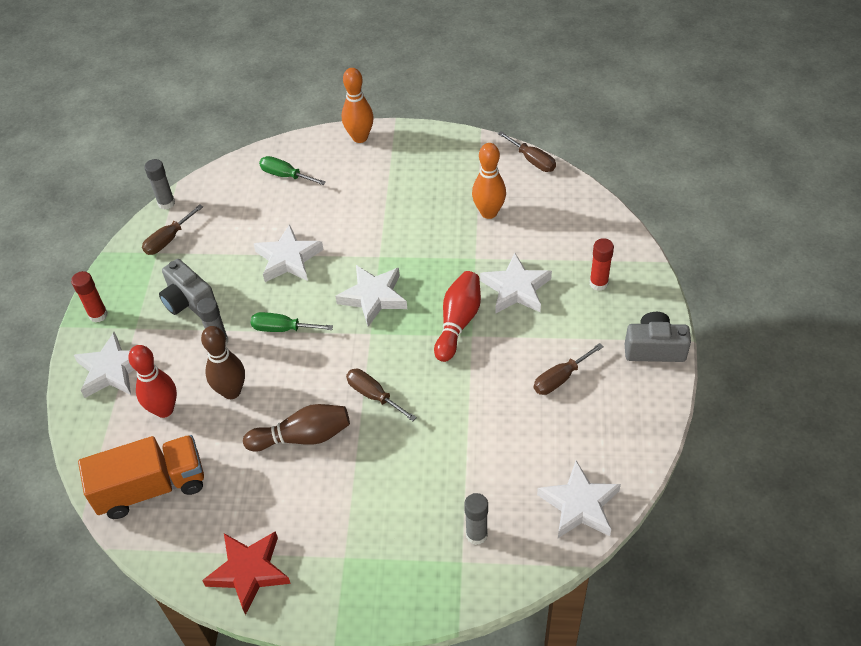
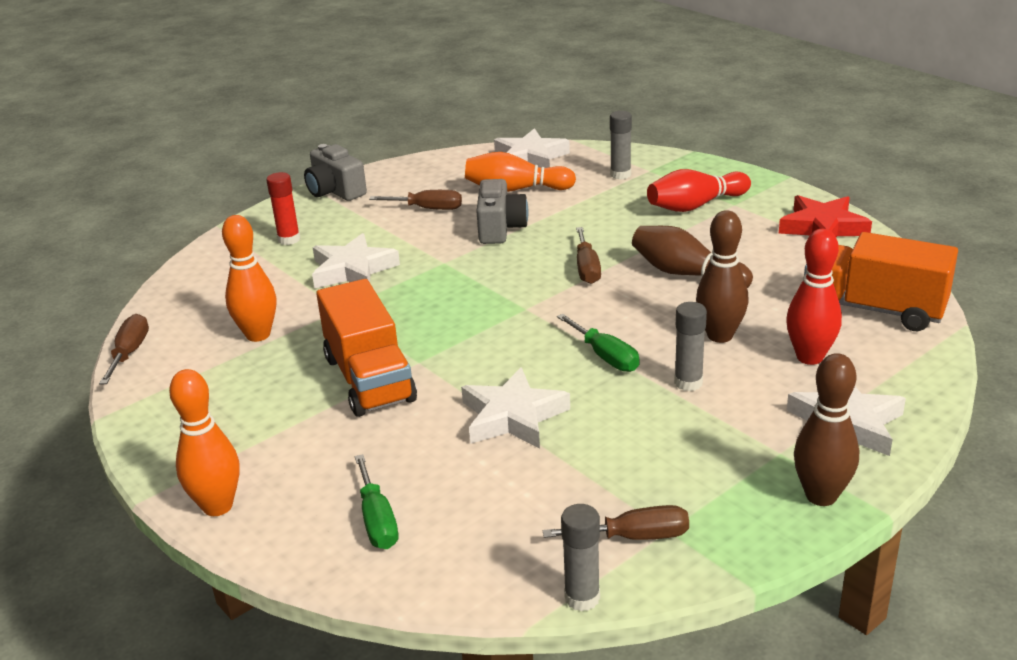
camera: 135 degrees left, 20 degrees down
red glue stick [71,271,108,322] -> brown bowling pin [794,353,859,506]
grey camera [159,259,216,317] -> grey camera moved to [476,179,528,244]
white star [335,265,407,327] -> none
red bowling pin [434,271,481,362] -> red bowling pin moved to [647,169,751,212]
none -> orange truck [316,279,417,417]
none -> orange bowling pin [465,152,576,192]

